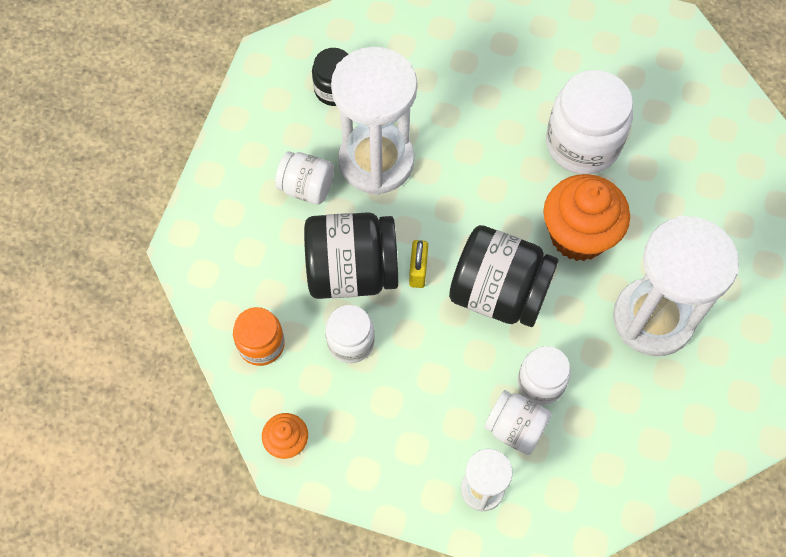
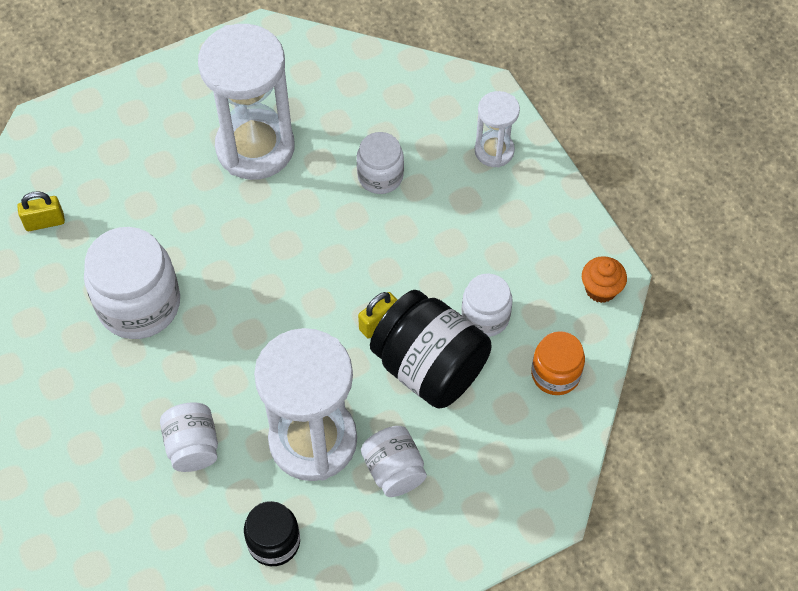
camera: 135 degrees left, 5 degrees down
black jar [449,225,559,327] -> none
white jar [484,390,552,455] -> white jar moved to [160,402,218,472]
orange cupcake [543,174,630,261] -> none
none -> yellow padlock [17,191,65,231]

